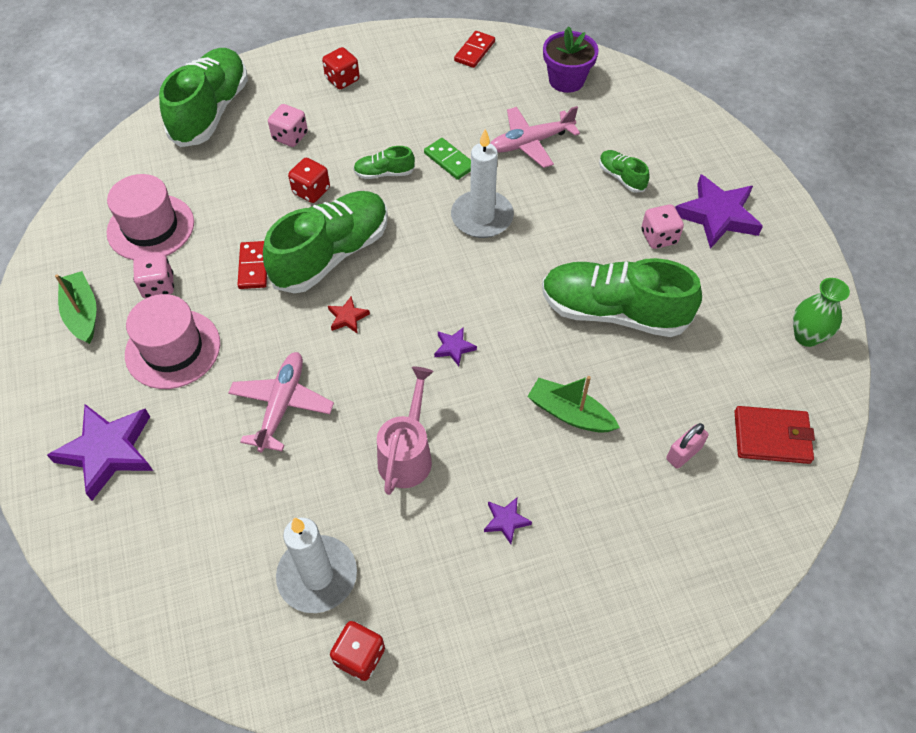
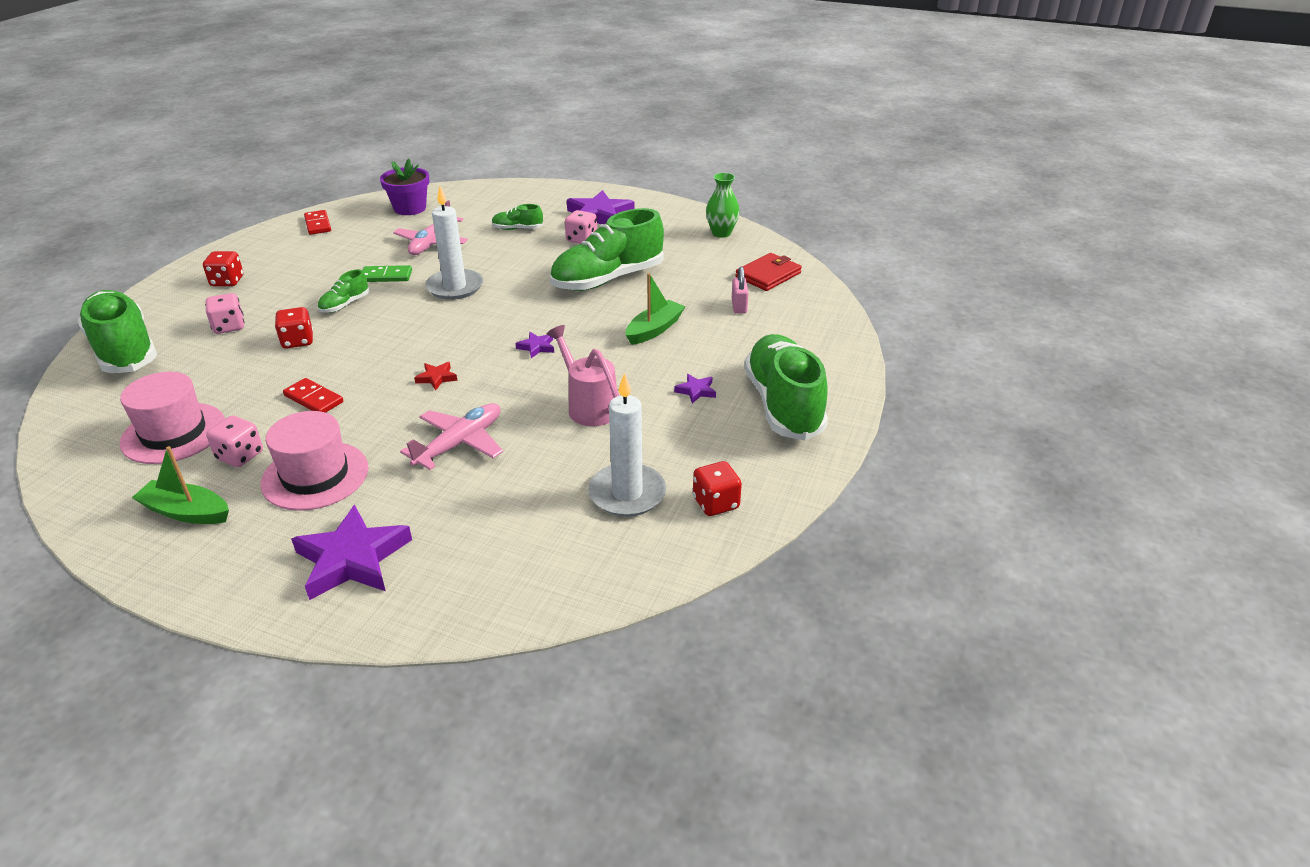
camera: 50 degrees left, 20 degrees down
pink plane [228,352,334,452] -> pink plane turned 75 degrees clockwise [400,403,503,470]
green shoe [263,191,388,293] -> green shoe moved to [744,334,828,440]
green boat [527,376,620,433] -> green boat turned 150 degrees clockwise [626,273,686,345]

